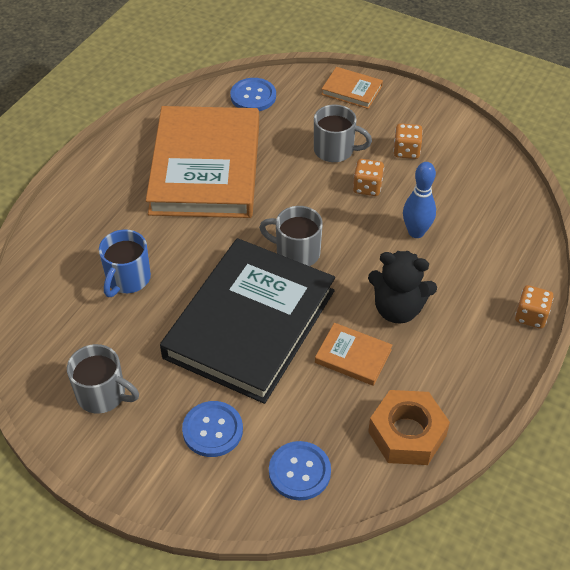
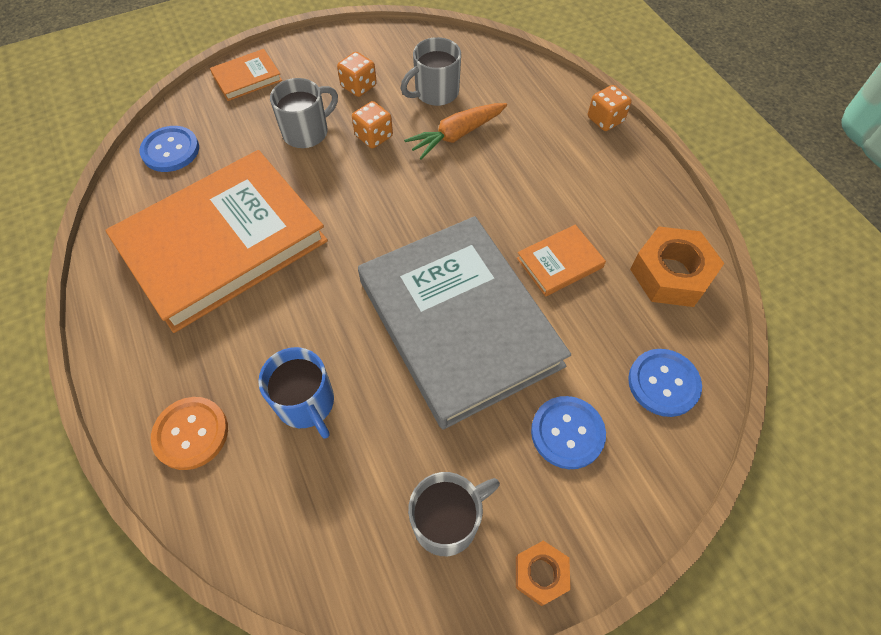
camera: 55 degrees left, 10 degrees up
orange book [146,106,259,218] -> orange book turned 75 degrees counterclockwise [105,150,328,333]
black book [160,238,335,404] -> grey book [358,216,571,429]
grey mug [259,206,323,266] -> grey mug moved to [401,37,461,106]
black teddy bear [368,251,437,324] -> none
blue bowling pin [403,162,436,238] -> orange carrot [404,103,507,160]
none -> orange button [151,397,228,470]
none -> orange nut [516,540,571,606]

